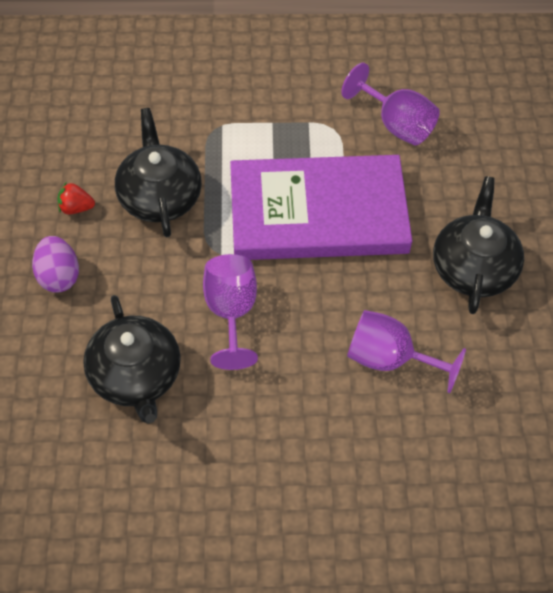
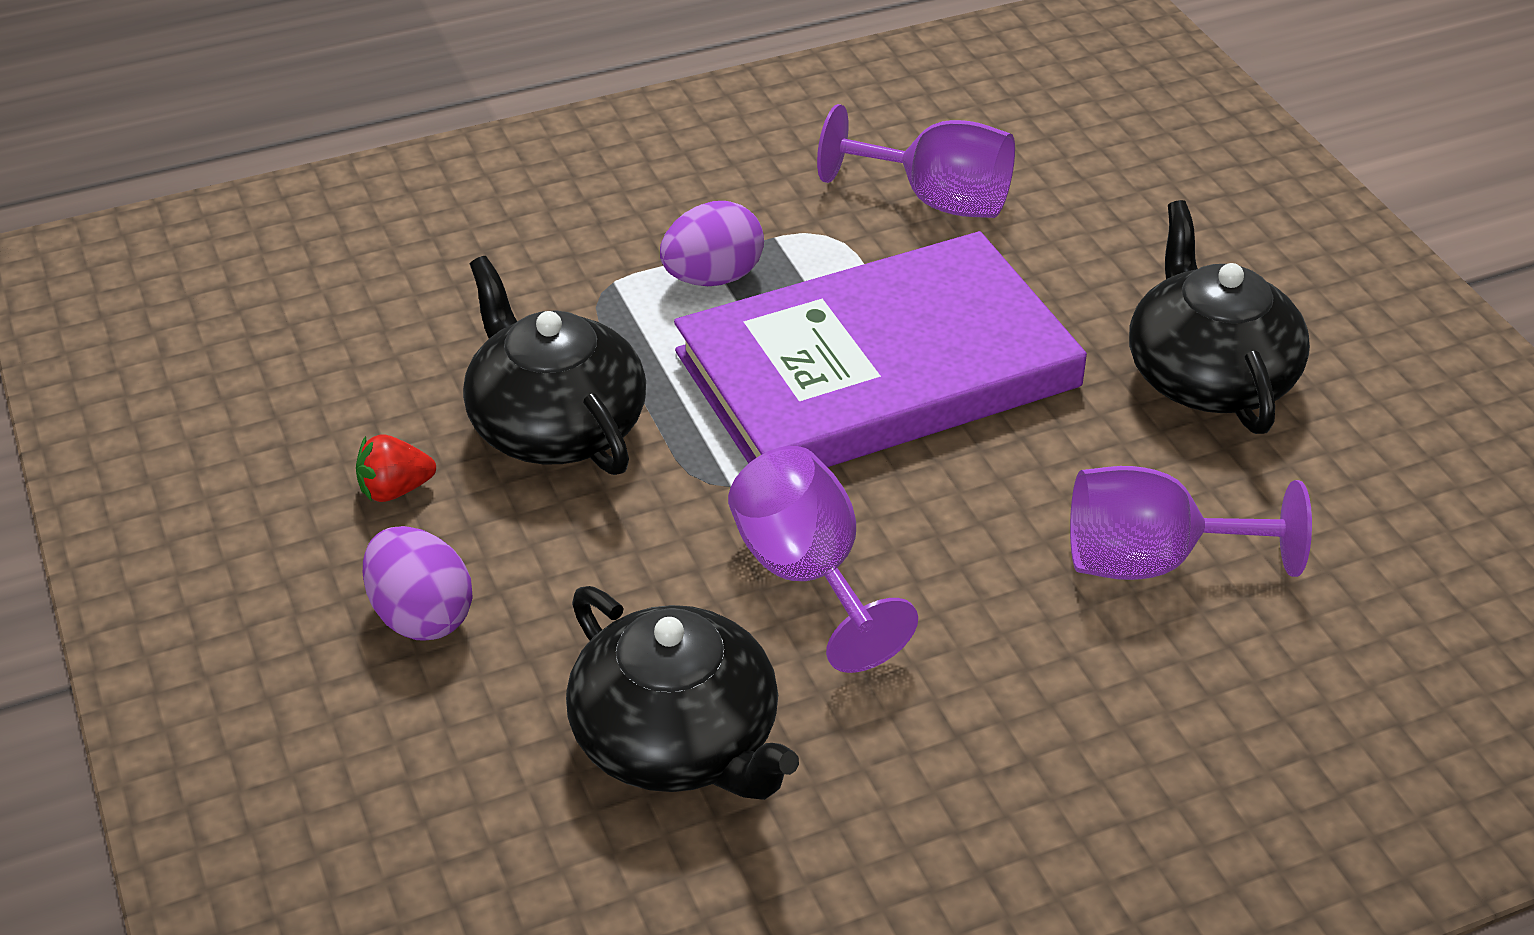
camera: 20 degrees left, 15 degrees down
none -> purple egg [660,201,764,286]

